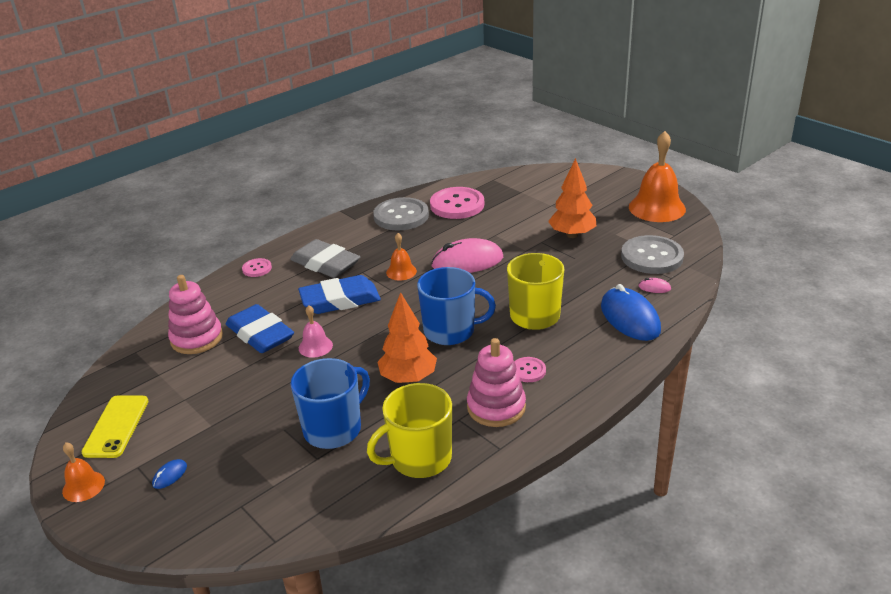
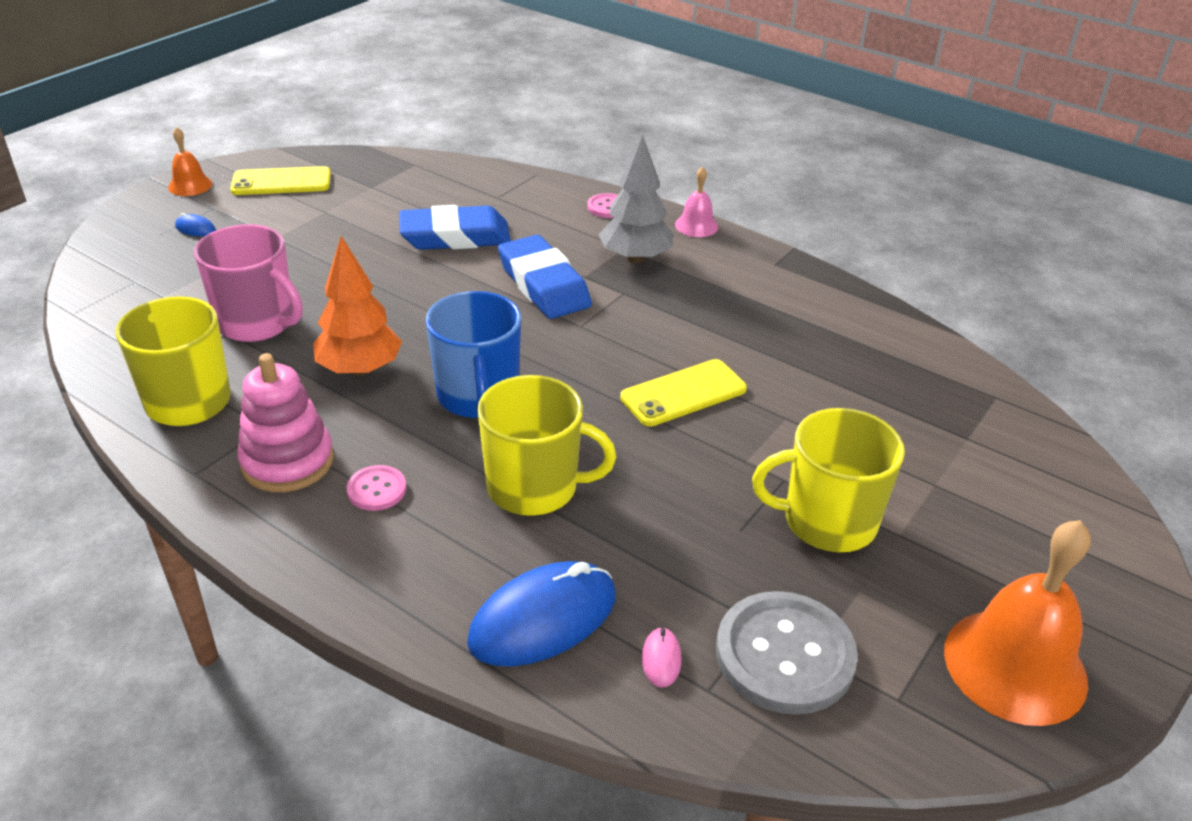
camera: 75 degrees right, 5 degrees up
pink stacking toy [168,275,223,354] -> none
blue eraser [226,304,294,353] -> blue eraser turned 45 degrees clockwise [399,205,511,250]
grey eraser [290,239,360,278] -> grey tree [598,135,674,263]
blue mug [291,358,370,449] -> pink mug [194,224,303,342]
pink bell [299,305,333,358] -> pink bell moved to [675,167,718,237]
grey button [373,197,429,231] -> none
orange bell [386,233,417,281] -> none
pink button [430,187,484,219] -> none
pink mouse [431,238,503,273] -> yellow phone [620,359,747,426]
orange tree [548,158,596,238] -> yellow mug [752,408,905,552]

